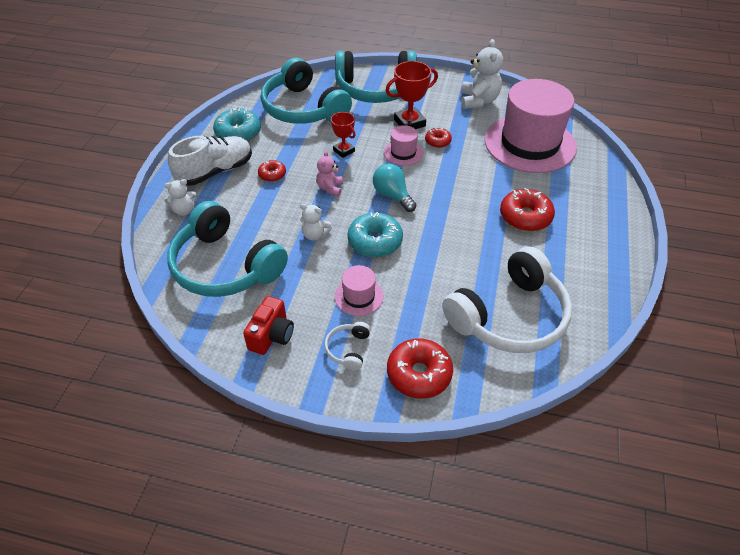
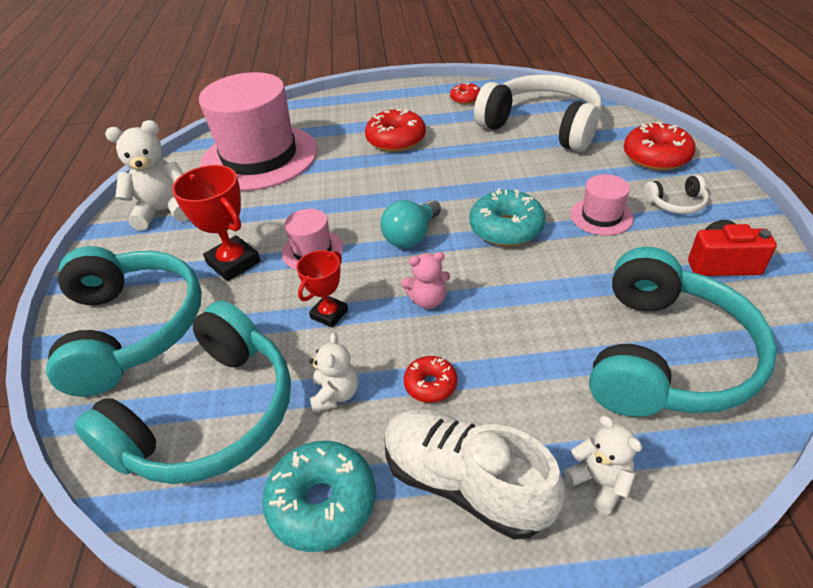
camera: 105 degrees left, 5 degrees down
white teddy bear [300,204,332,241] -> white teddy bear moved to [310,333,358,413]
red donut [425,128,452,148] -> red donut moved to [450,83,480,104]

